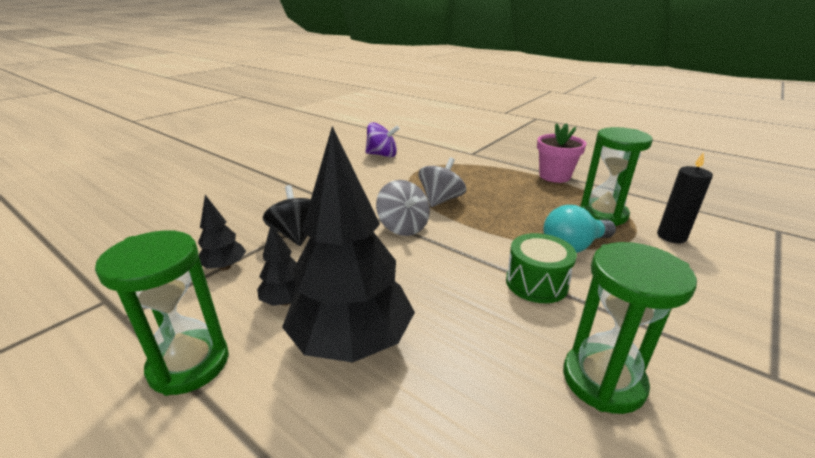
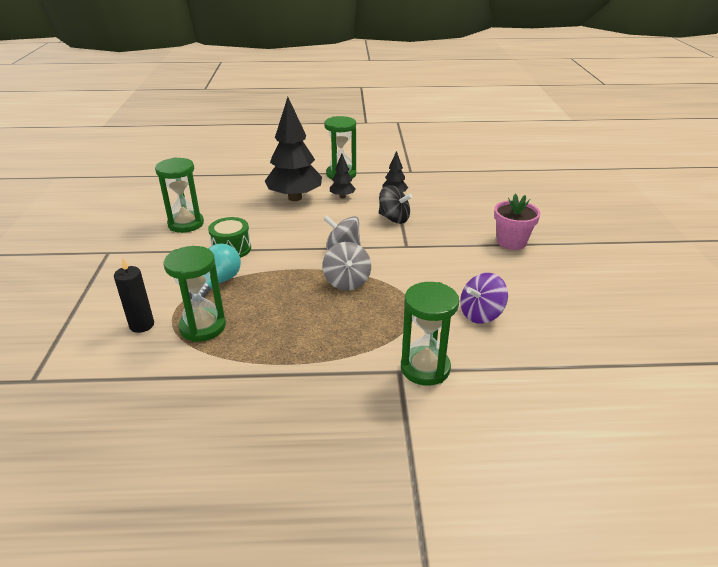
camera: 140 degrees right, 5 degrees up
pink flower pot [537,123,586,183] -> pink flower pot moved to [494,193,540,250]
none -> green hourglass [401,282,459,386]

